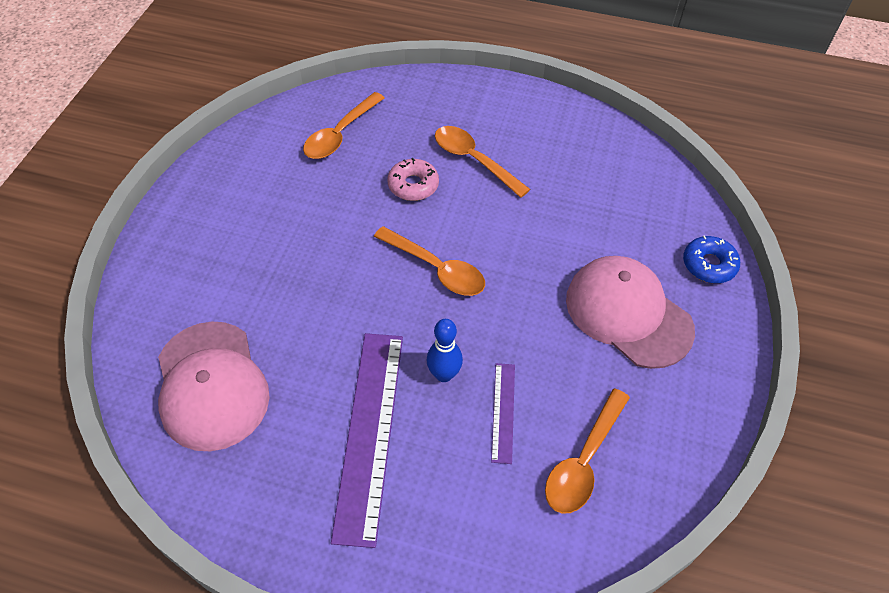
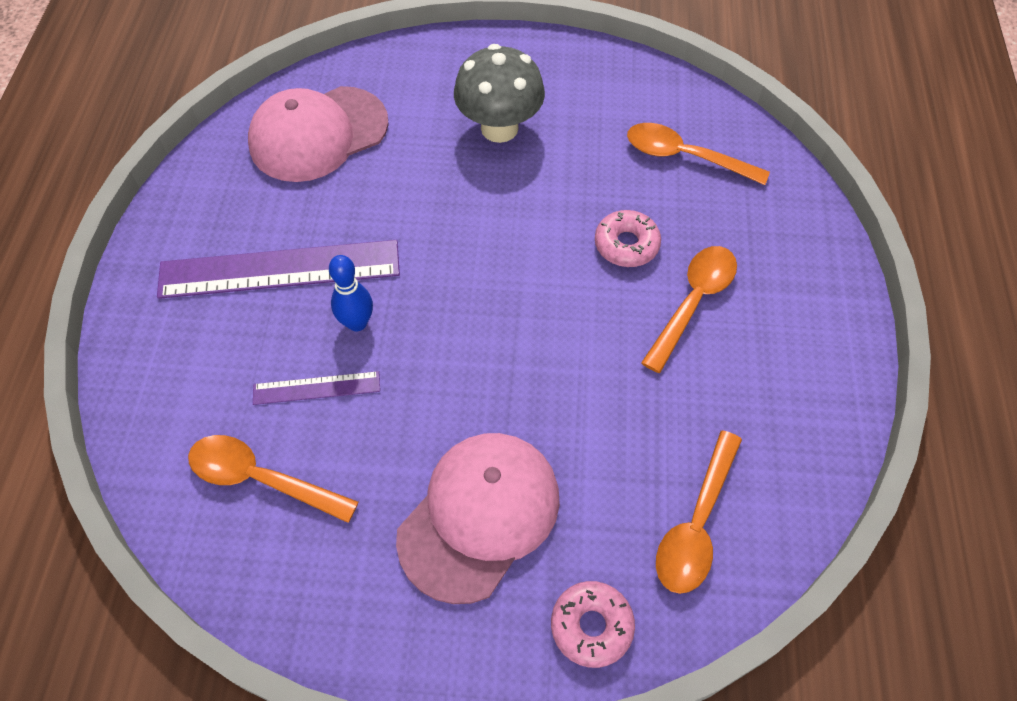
camera: 80 degrees right, 5 degrees up
orange spoon [374,226,485,296] -> orange spoon moved to [656,430,742,594]
blue donut [683,235,740,283] -> pink donut [551,581,635,668]
none -> grey mushroom [454,44,545,143]

